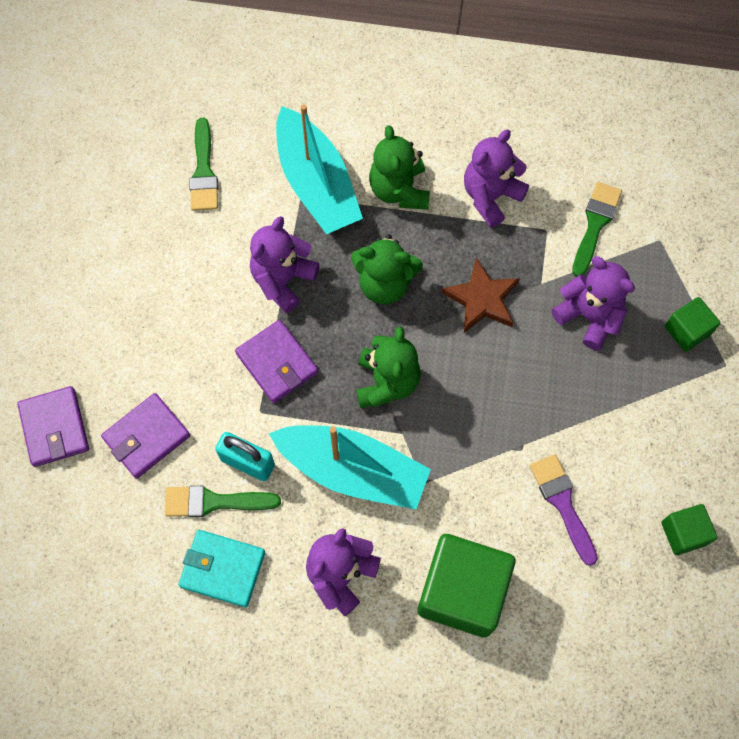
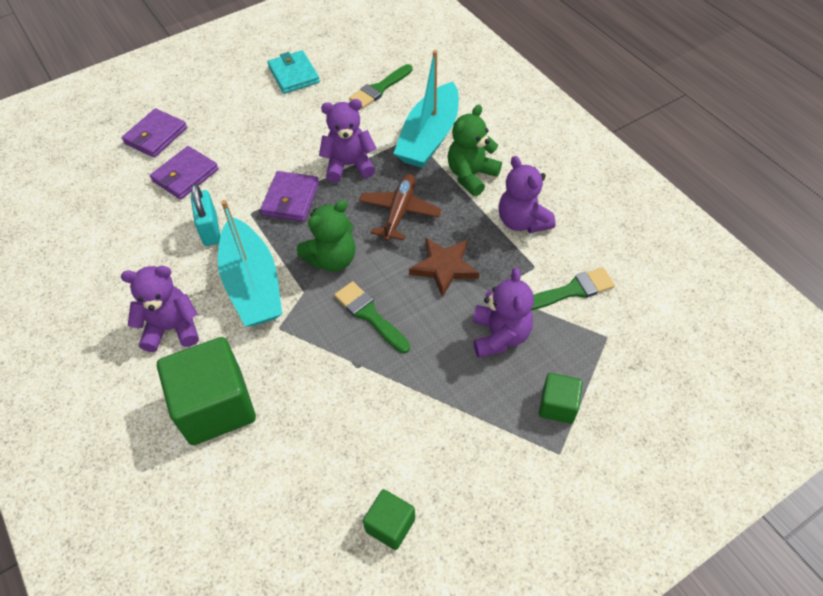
camera: 50 degrees right, 15 degrees down
purple wallet [101,393,190,479] -> purple wallet turned 60 degrees counterclockwise [150,146,219,200]
green brush [165,486,281,517] -> green brush moved to [334,281,410,353]
turquoise wallet [178,530,265,607] -> turquoise wallet moved to [268,50,320,94]
green teddy bear [351,234,423,304] -> brown plane [359,174,442,241]
purple teddy bear [464,130,529,228] -> purple teddy bear turned 120 degrees counterclockwise [498,156,556,233]
purple brush [530,454,598,566] -> none

